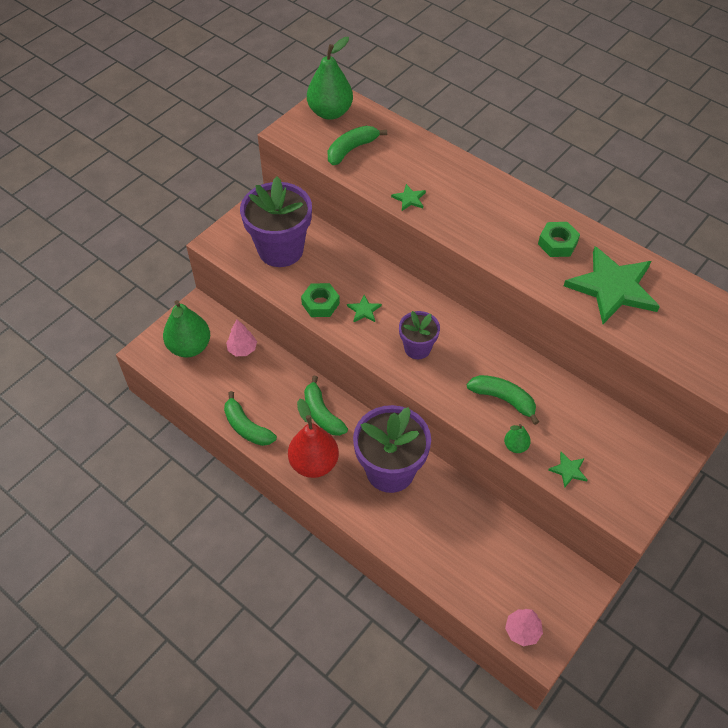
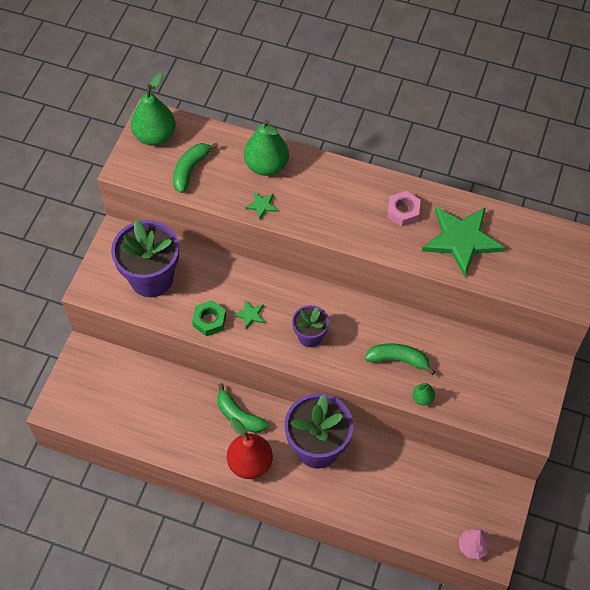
camera: 20 degrees left, 5 degrees up
green pear [163,300,210,357] -> green pear moved to [244,119,289,176]
green banana [224,391,277,446] -> none
pink tree [226,319,257,356] -> none
green nut [538,222,580,257] -> pink nut [387,191,421,227]
green star [548,452,588,488] -> none

